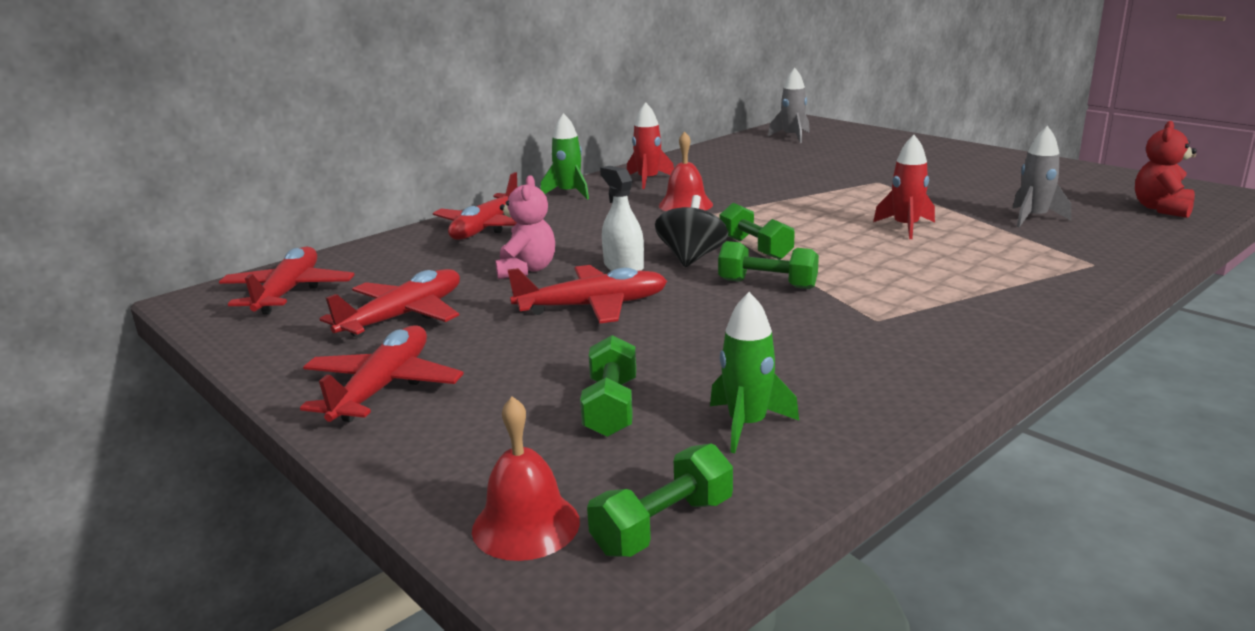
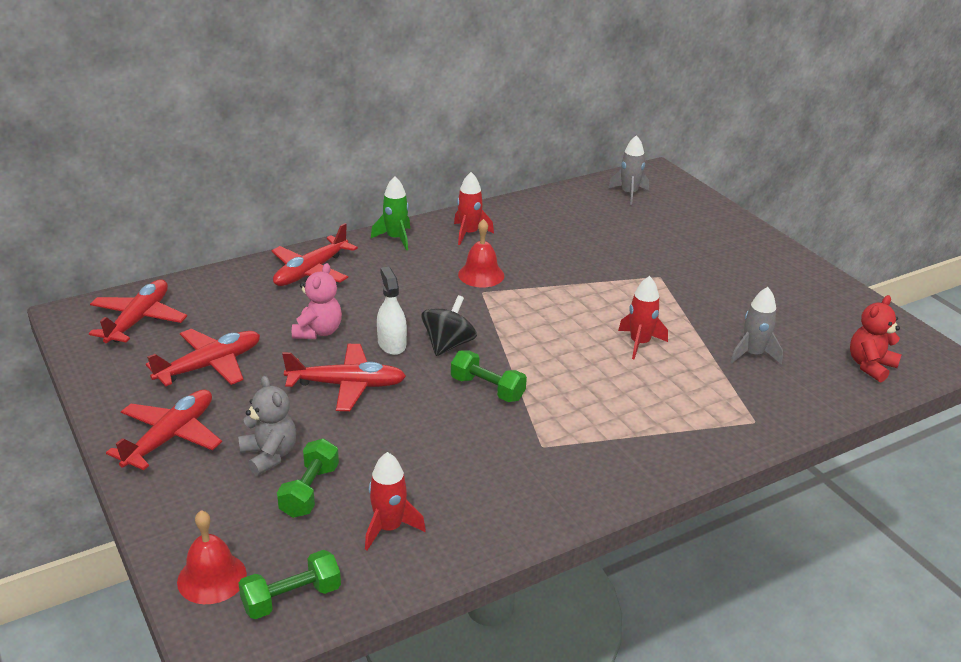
camera: 10 degrees right, 10 degrees up
green rocket [710,292,799,453] -> red rocket [365,452,426,550]
green dumbbell [719,203,795,260] -> none
none -> grey teddy bear [238,376,296,476]

